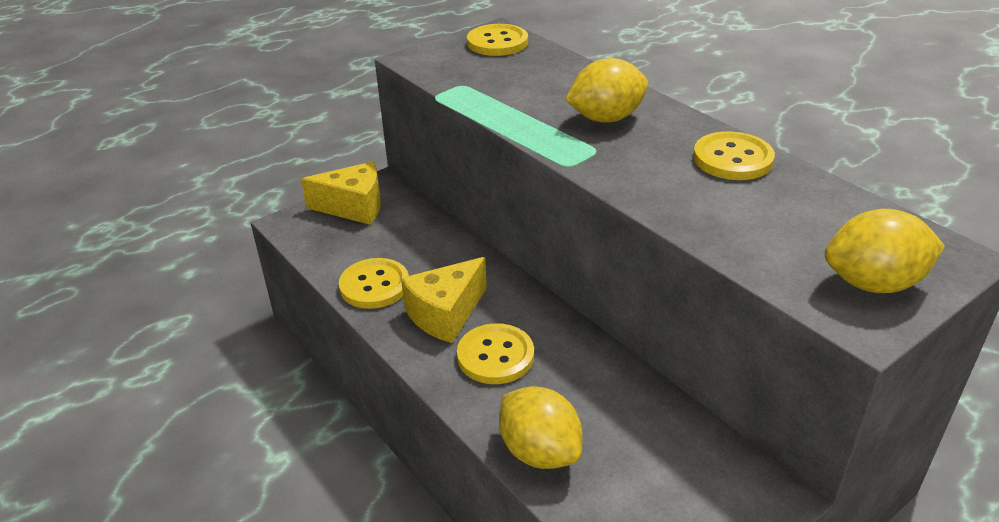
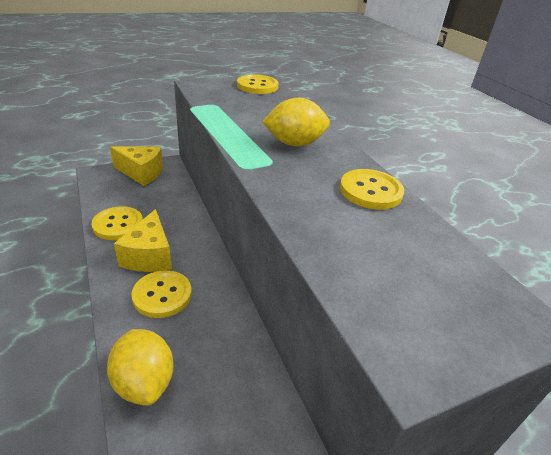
camera: 10 degrees right, 0 degrees up
yellow cheese [401,257,487,343] -> yellow cheese turned 60 degrees counterclockwise [114,209,172,272]
yellow lemon [825,209,945,293] -> none

